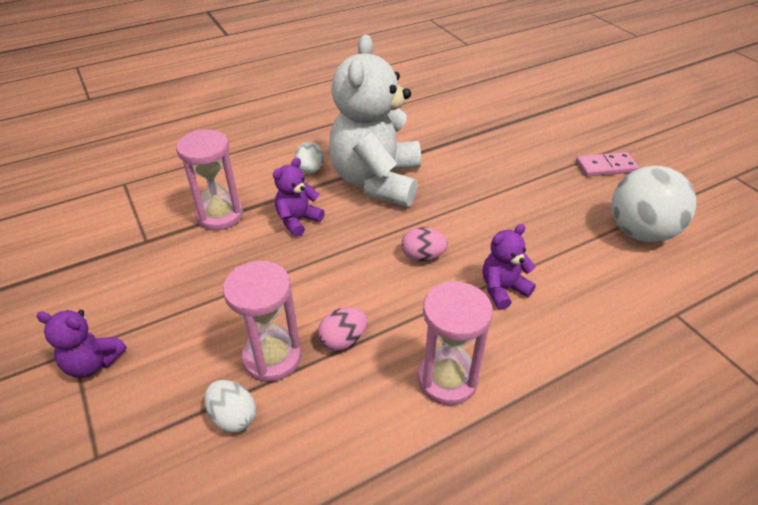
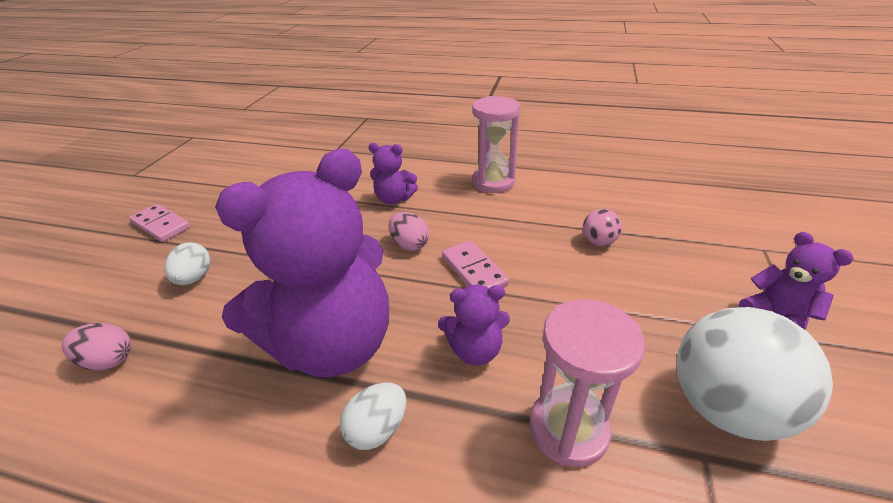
camera: 135 degrees left, 5 degrees down
white egg [204,380,256,433] -> white egg moved to [164,242,210,285]
pink hourglass [223,261,302,382] -> pink ball [583,209,622,246]
pink egg [318,307,367,351] -> pink egg moved to [62,323,131,370]
white teddy bear [329,35,421,207] -> purple teddy bear [215,149,389,377]
white ball [611,166,696,243] -> white ball moved to [677,307,833,441]
none -> pink domino [442,240,509,288]

